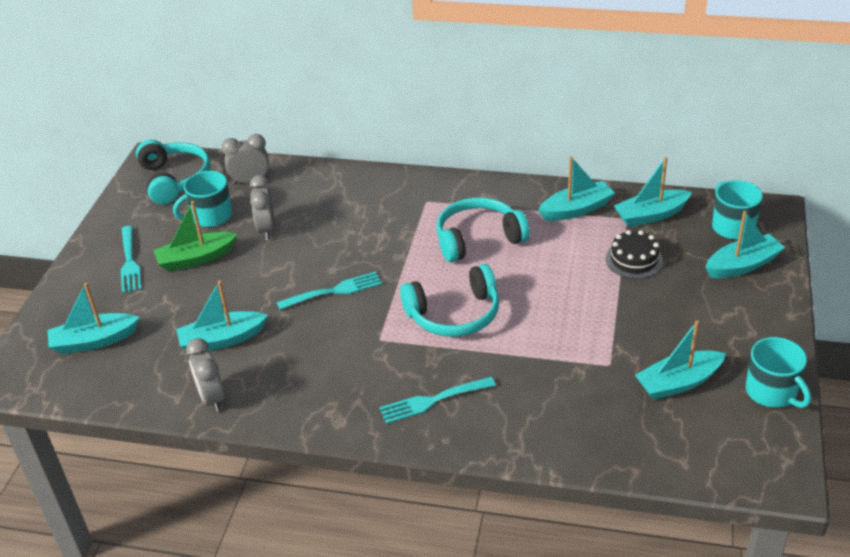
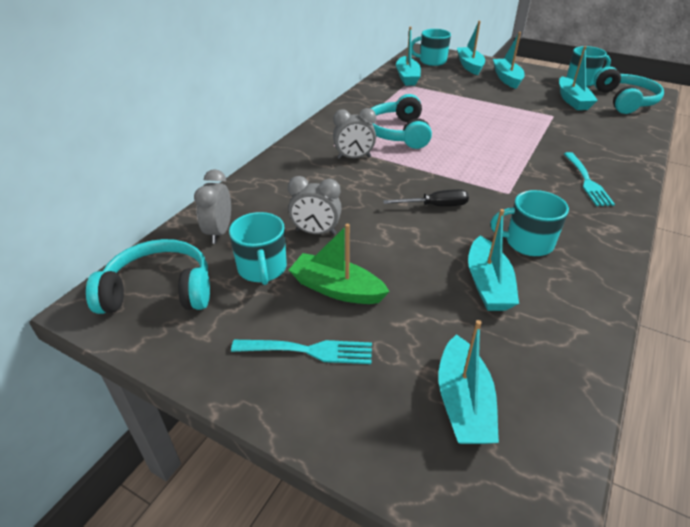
camera: 75 degrees left, 0 degrees up
green boat [153,201,237,272] -> green boat turned 120 degrees clockwise [289,224,390,304]
grey clock [186,338,225,412] -> grey clock moved to [333,108,376,159]
turquoise fork [277,272,382,310] -> black screwdriver [383,189,469,206]
turquoise headphones [400,264,499,337] -> turquoise headphones moved to [594,66,664,114]
turquoise boat [538,156,615,221] -> turquoise boat moved to [493,32,525,89]
black cake [606,230,663,279] -> none
none -> turquoise mug [491,190,569,256]

